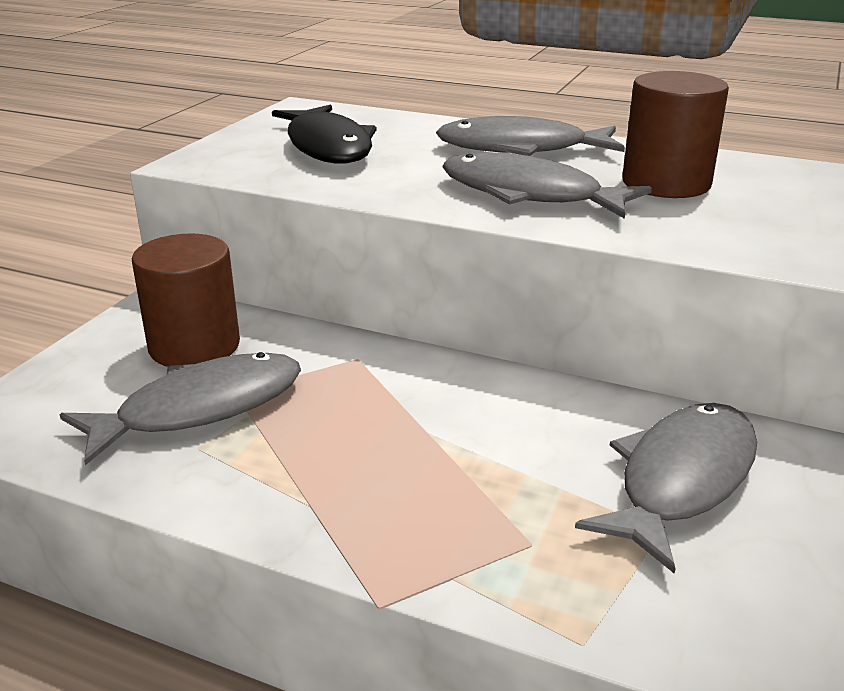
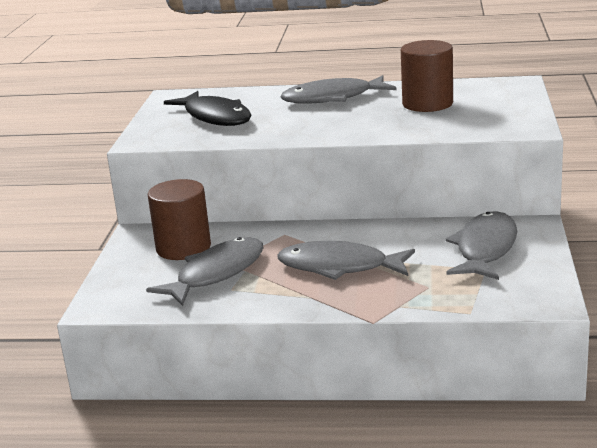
camera: 15 degrees left, 5 degrees down
grey fish [442,152,652,219] -> grey fish moved to [277,241,415,280]

